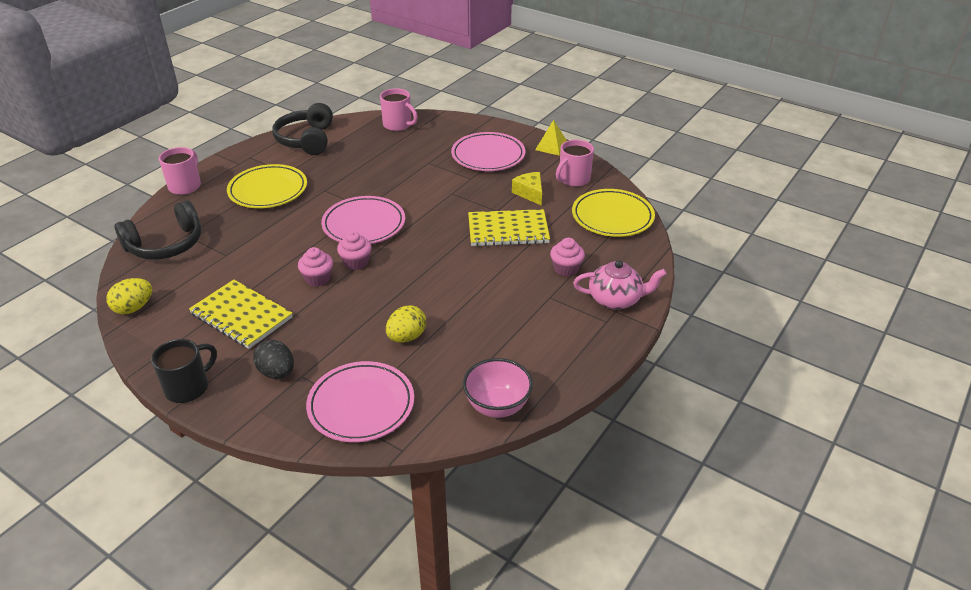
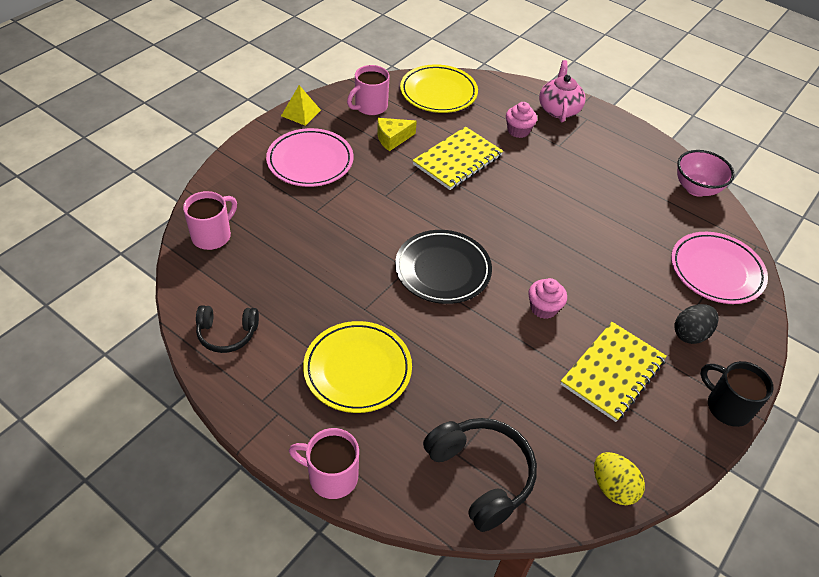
camera: 90 degrees left, 10 degrees up
black headphones [272,103,333,155] -> black headphones [196,305,259,353], size x0.63
pink plate [321,196,405,244] -> black plate [395,230,492,304]
pink cupcake [337,231,372,270] -> none
yellow egg [386,305,426,343] -> none
yellow notebook [468,209,550,246] -> yellow notebook turned 45 degrees clockwise [412,127,503,190]
pink mug [556,140,594,187] -> pink mug turned 90 degrees clockwise [347,65,390,115]

